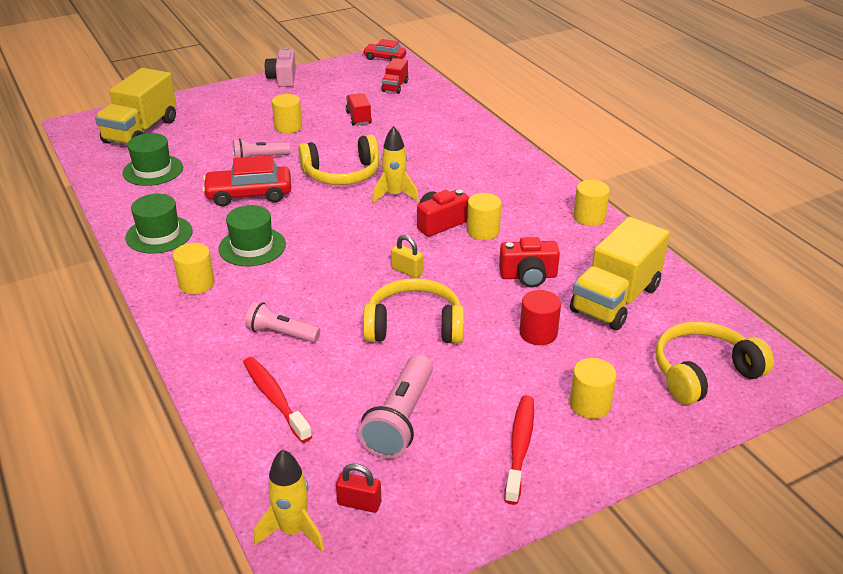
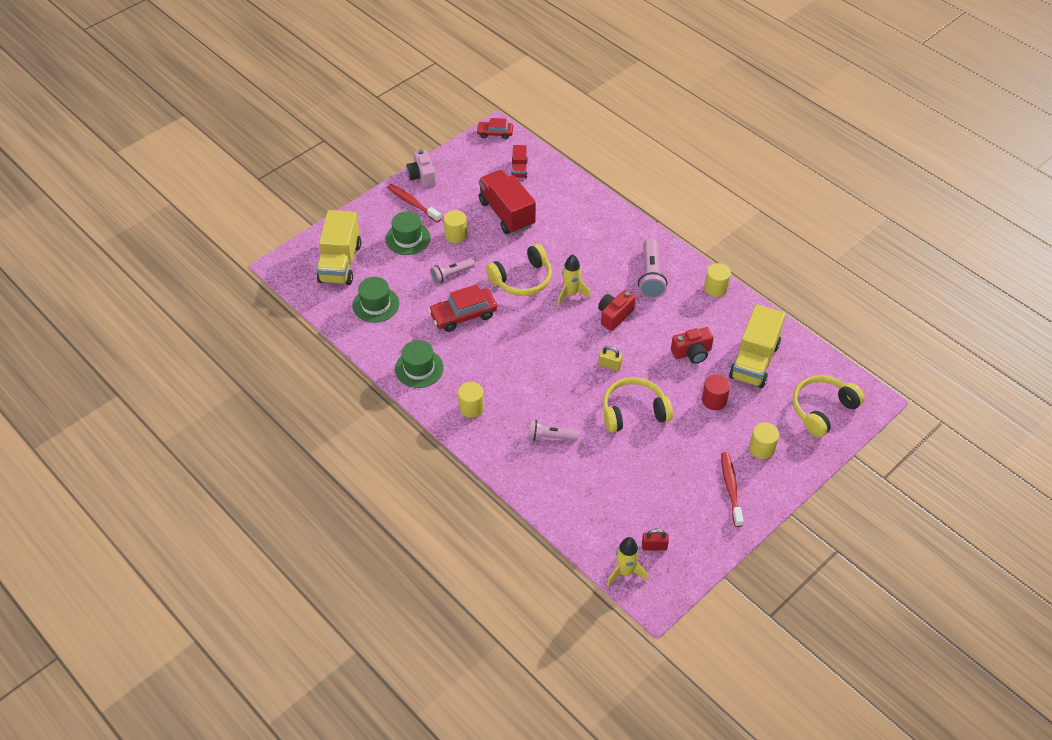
camera: 15 degrees left, 15 degrees up
green hat [218,205,286,266] -> green hat moved to [386,211,431,255]
red toothbrush [243,357,312,443] -> red toothbrush moved to [387,184,442,222]
red truck [345,93,372,126] -> red truck [478,170,536,234], size x2.04
pink flashlight [358,355,433,459] -> pink flashlight moved to [638,238,667,299]
yellow cylinder [467,193,501,240] -> none

